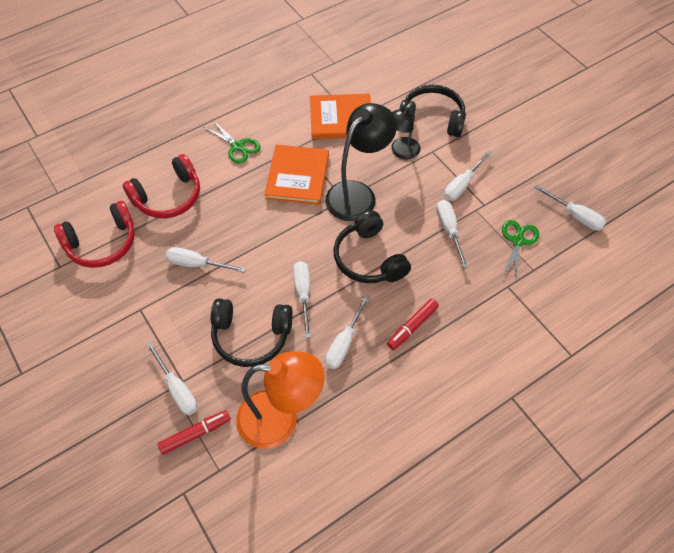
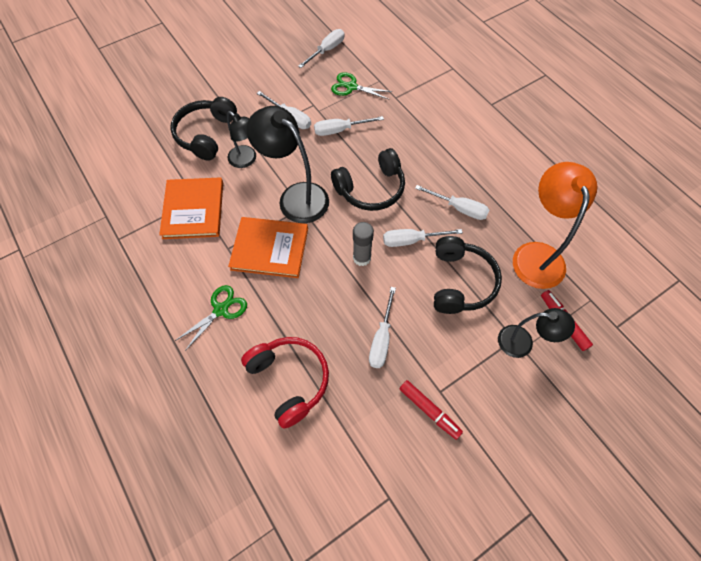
camera: 90 degrees left, 5 degrees up
red headphones [54,201,135,268] -> none
white screwdriver [146,342,198,415] -> black lamp [498,308,575,358]
red marker [387,299,439,350] -> red marker moved to [399,380,463,440]
none -> grey glue stick [353,222,374,266]

